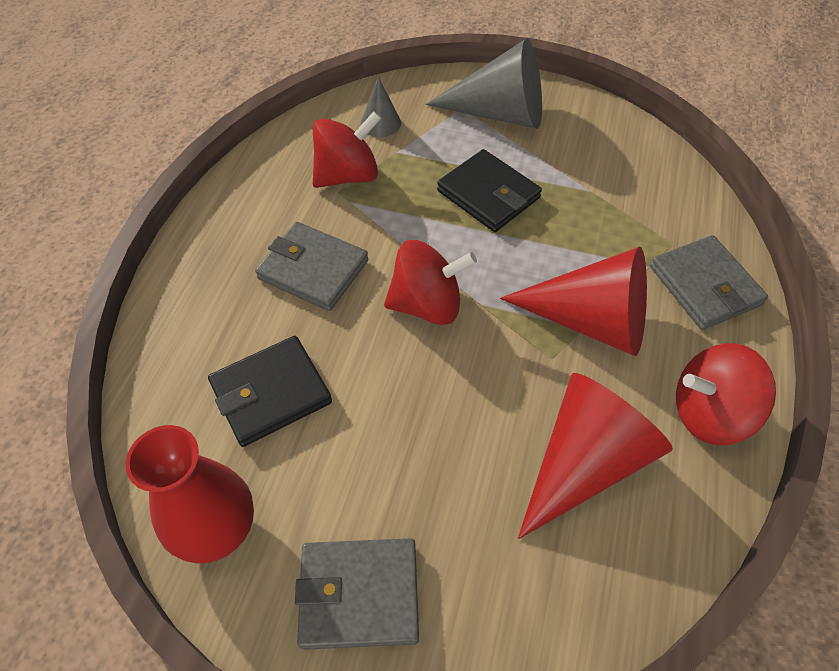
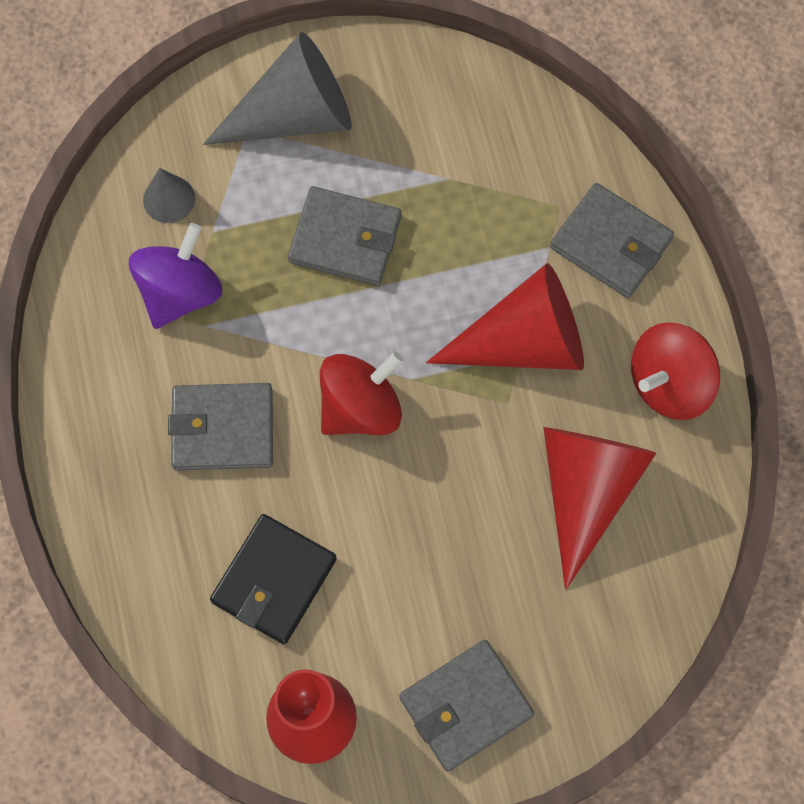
camera: 30 degrees left, 15 degrees up
red spinning top [313,111,381,188] -> purple spinning top [129,223,222,329]
black wallet [437,149,542,232] -> grey wallet [288,186,401,286]

